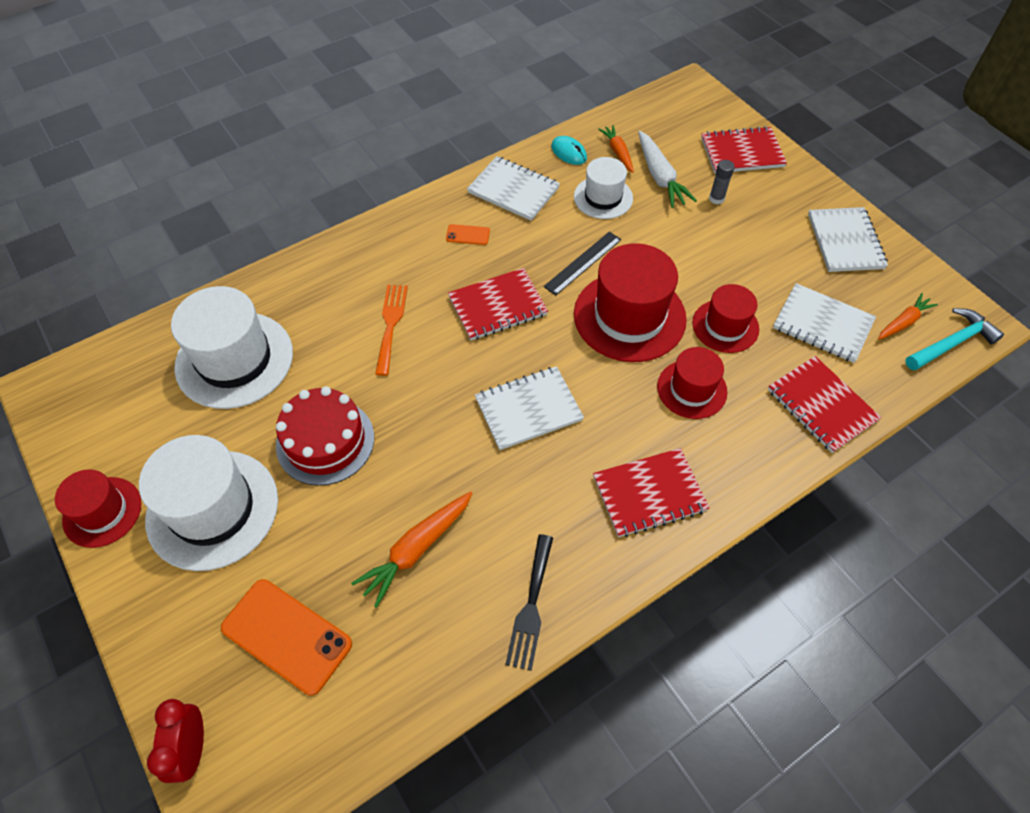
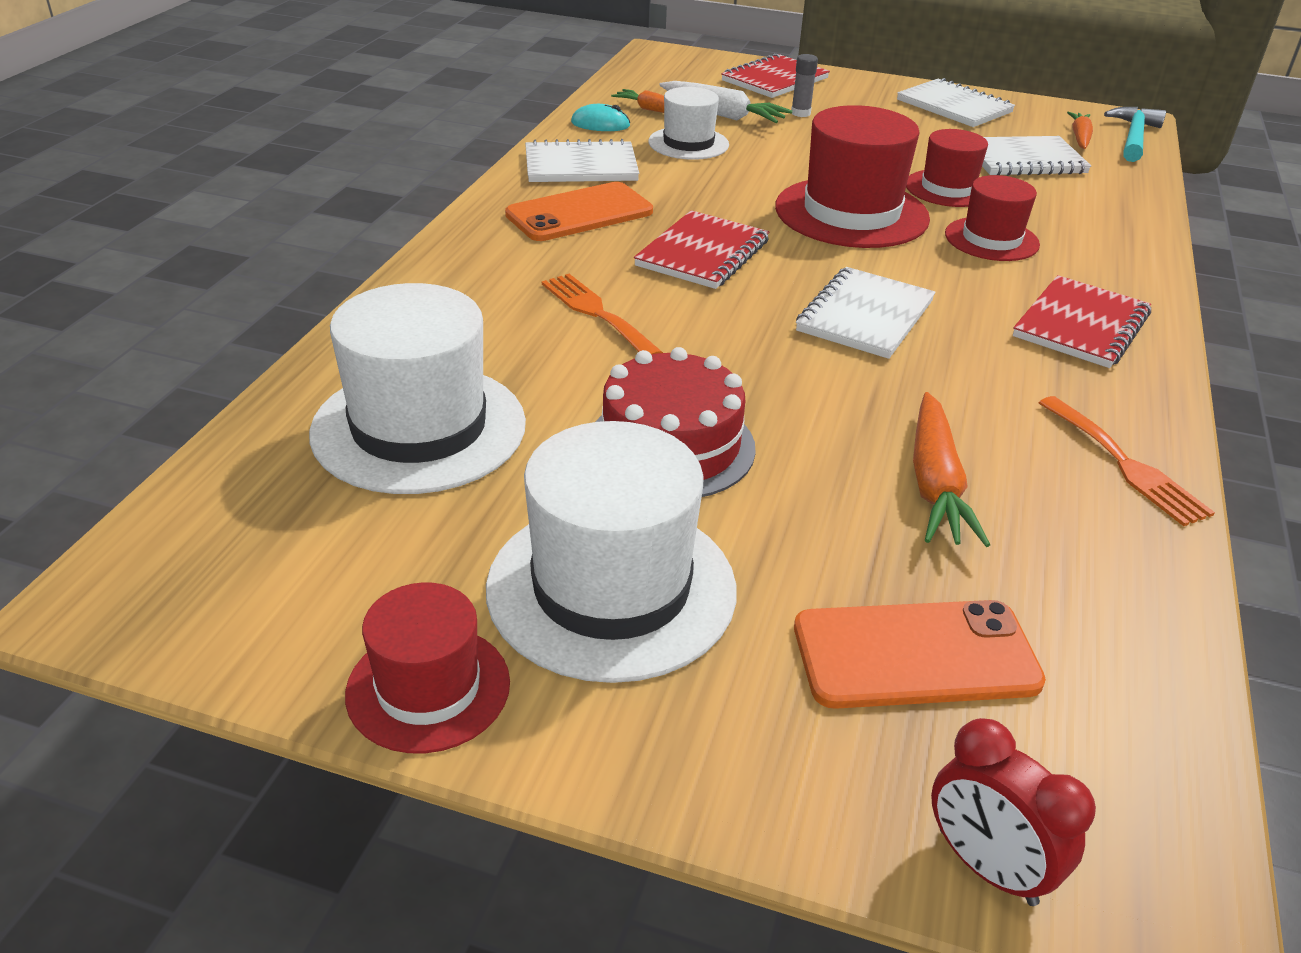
camera: 40 degrees left, 20 degrees down
orange phone [446,224,490,245] -> orange phone [505,182,653,241], size x2.17
black fork [505,534,553,671] -> orange fork [1039,396,1215,526]
black ruler [544,232,621,296] -> none
red notebook [768,356,881,453] -> none

